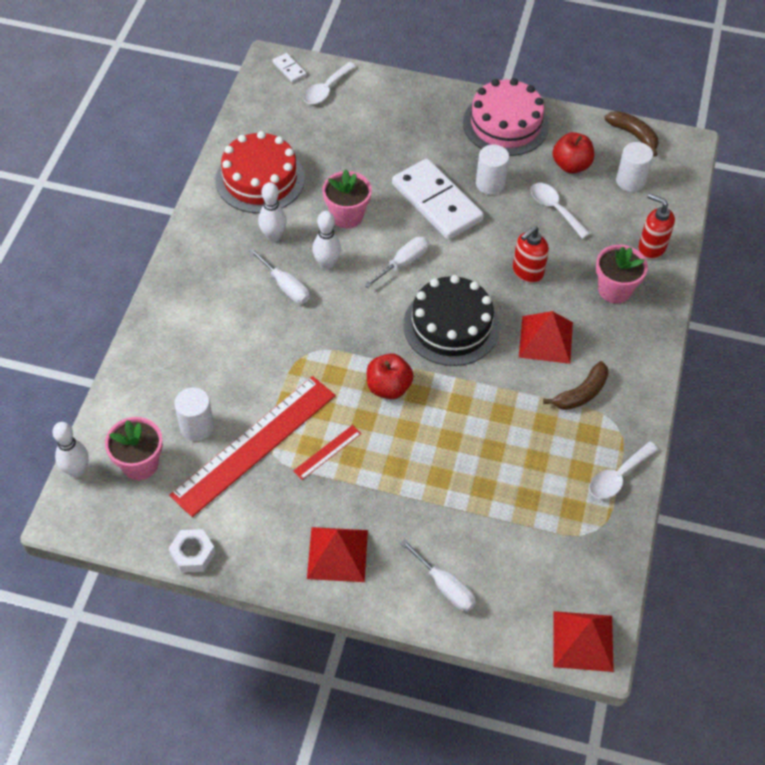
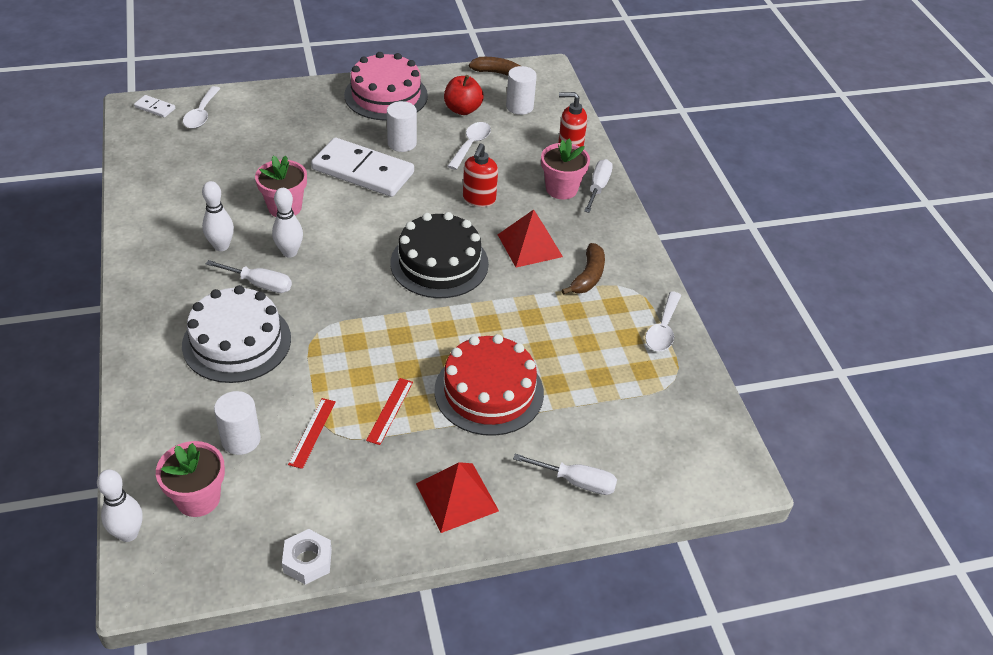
camera: 30 degrees left, 10 degrees down
red ruler [169,376,335,517] -> red ruler [288,398,336,469], size x0.40
red cake [215,131,305,213] -> red cake moved to [434,334,544,436]
white screwdriver [364,236,429,288] -> white screwdriver moved to [584,159,613,213]
red apple [367,353,414,399] -> none
white spoon [531,183,590,239] -> white spoon turned 90 degrees clockwise [447,122,491,170]
red pyramid [553,611,614,672] -> none
none -> white cake [182,285,291,383]

